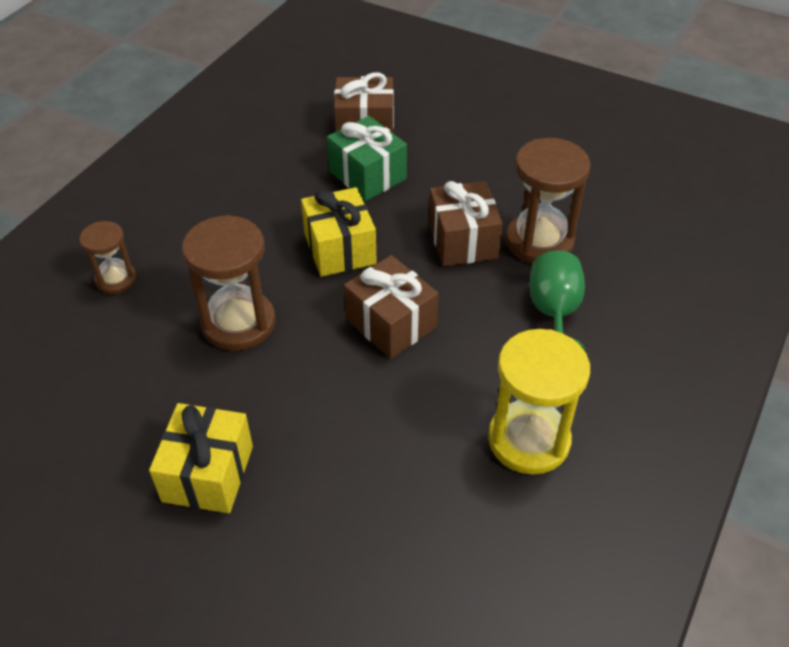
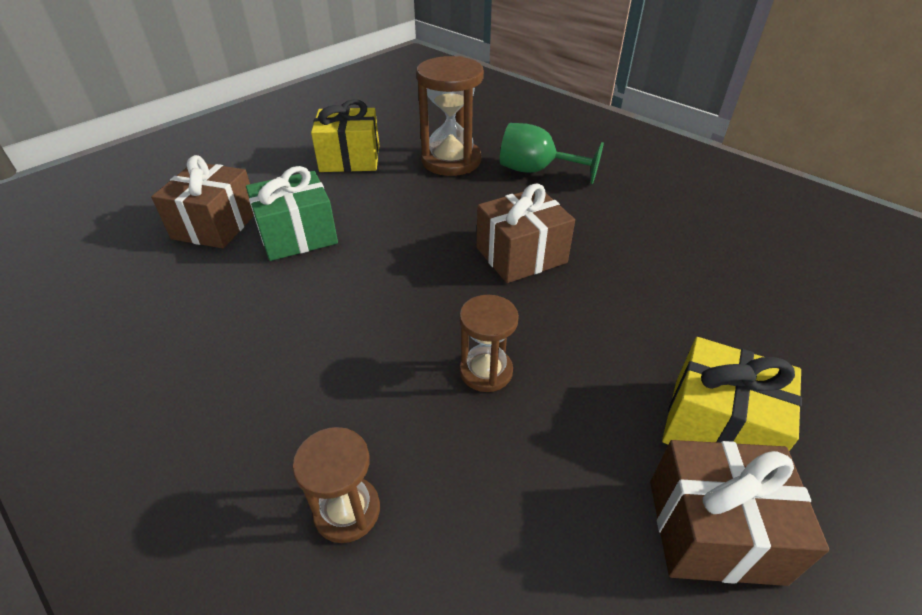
camera: 75 degrees left, 5 degrees down
brown hourglass [182,215,275,351] -> brown hourglass [459,295,519,392], size x0.57
yellow gift [301,187,377,277] -> yellow gift moved to [311,99,379,172]
brown gift [428,181,503,267] -> brown gift moved to [650,440,829,586]
yellow hourglass [488,329,590,475] -> none

